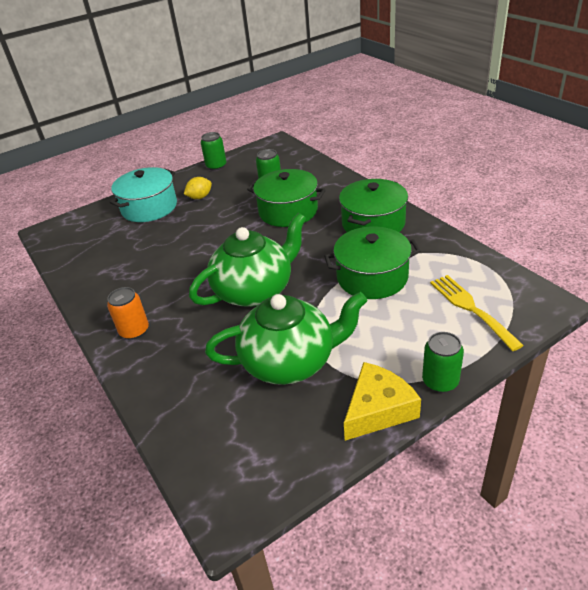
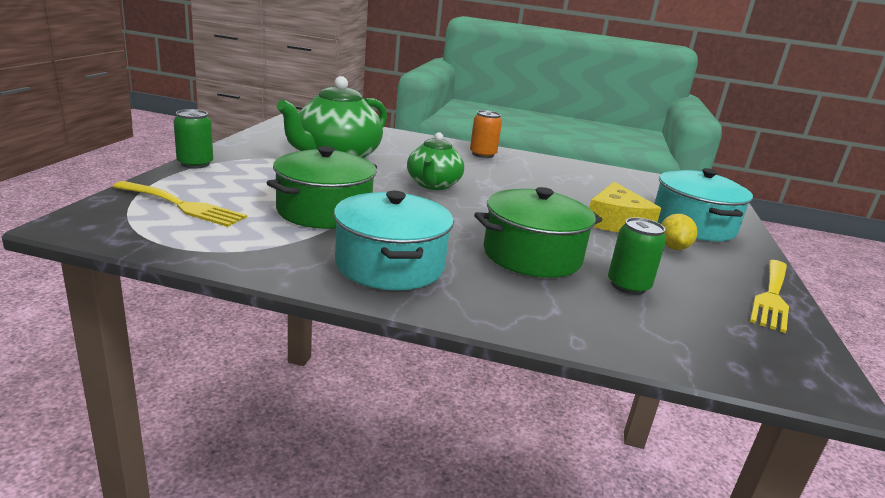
camera: 130 degrees right, 15 degrees down
green teapot [189,213,307,307] -> green teapot [407,132,464,190], size x0.62
green can [201,132,226,171] -> yellow fork [750,260,789,333]
green pot [339,179,408,232] -> turquoise pot [334,191,454,290]
yellow cheese [344,362,421,441] -> yellow cheese moved to [589,182,661,232]

